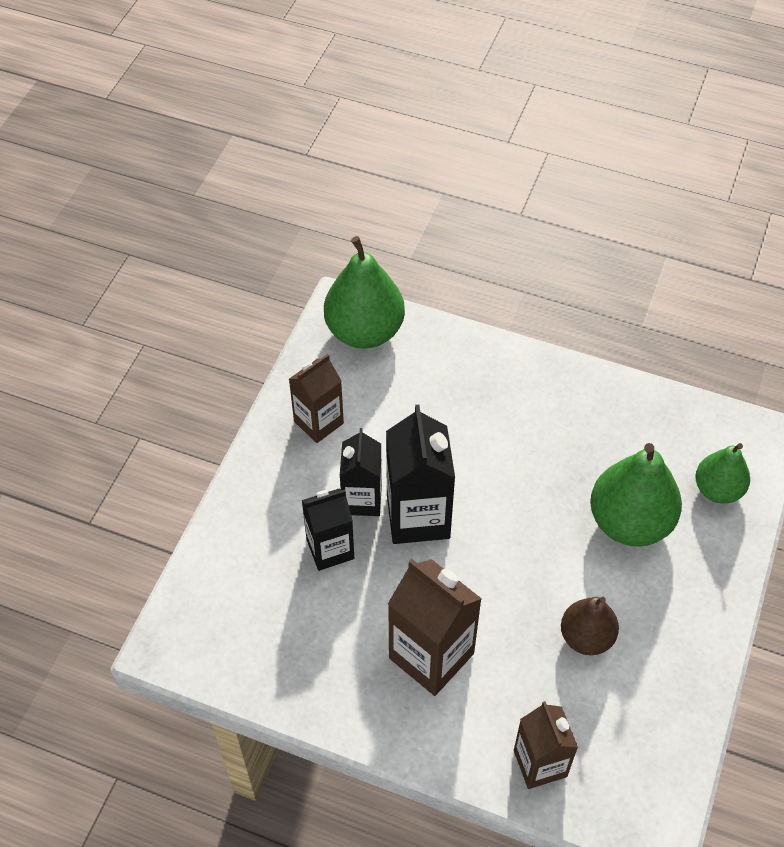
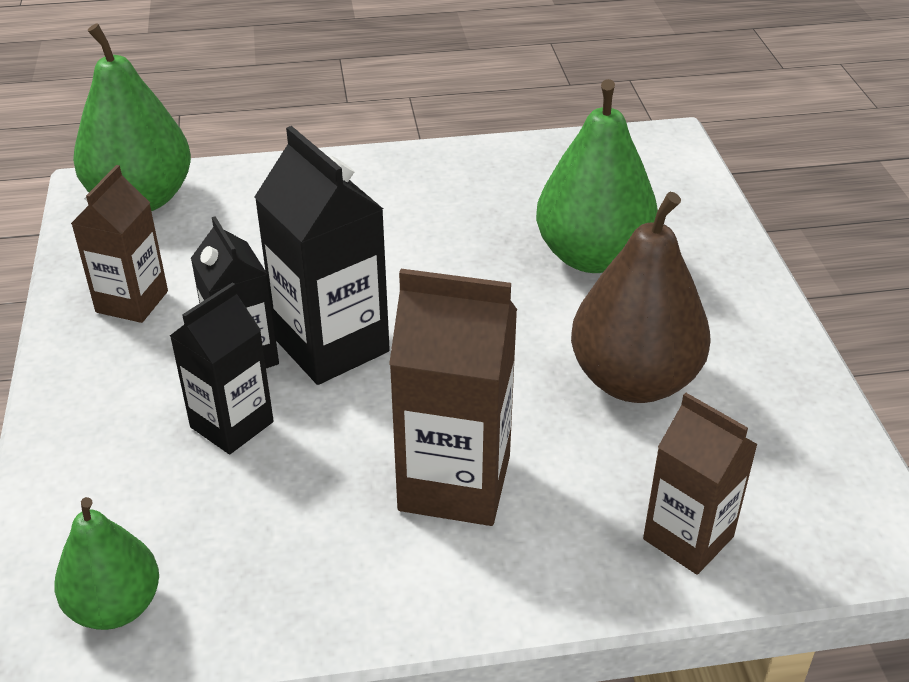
camera: 30 degrees left, 15 degrees down
brown pear [561,597,619,655] -> brown pear [571,192,711,403], size x1.64
green pear [695,443,750,504] -> green pear moved to [54,497,159,630]

